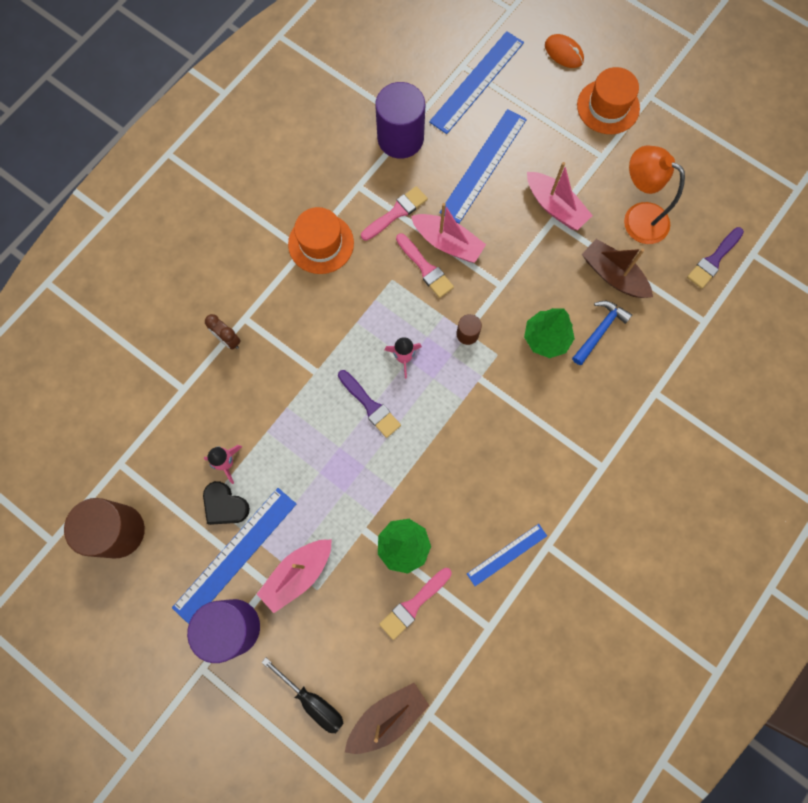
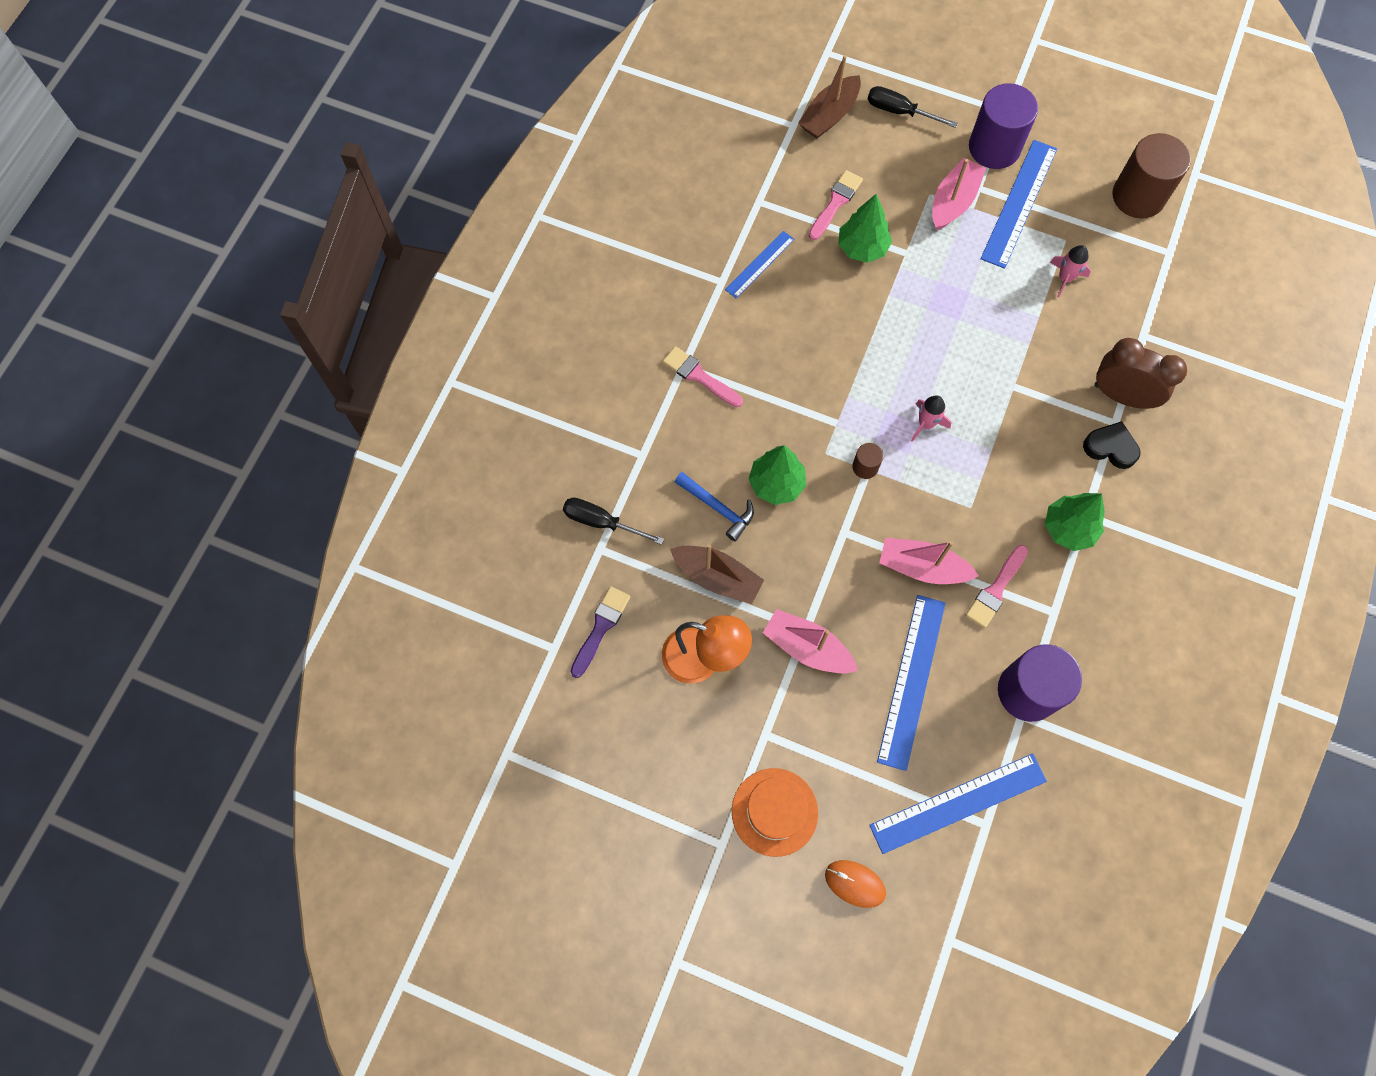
camera: 165 degrees right, 5 degrees down
black heart [203,481,250,525] -> black heart moved to [1083,421,1141,469]
brown clock [205,314,241,350] -> brown clock [1095,338,1187,409], size x1.83
orange hat [288,207,354,274] -> green tree [1045,493,1105,551]
purple brush [338,370,401,438] -> none
pink brush [396,233,454,298] -> pink brush moved to [663,346,743,407]
blue ruler [429,31,524,134] -> blue ruler turned 45 degrees clockwise [869,753,1047,854]
blue hammer [572,301,632,365] -> blue hammer turned 75 degrees counterclockwise [675,472,754,542]
none -> black screwdriver [563,498,664,545]

